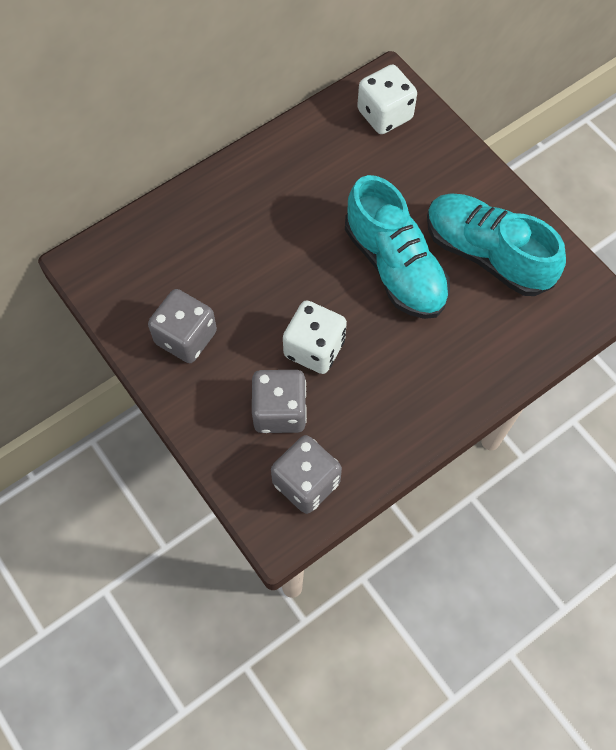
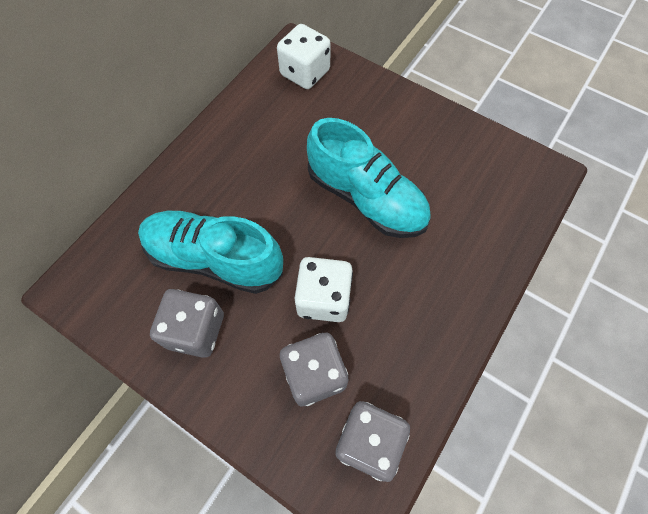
camera: 20 degrees left, 0 degrees up
turquoise shoe [427,194,566,296] -> turquoise shoe moved to [138,211,283,294]

